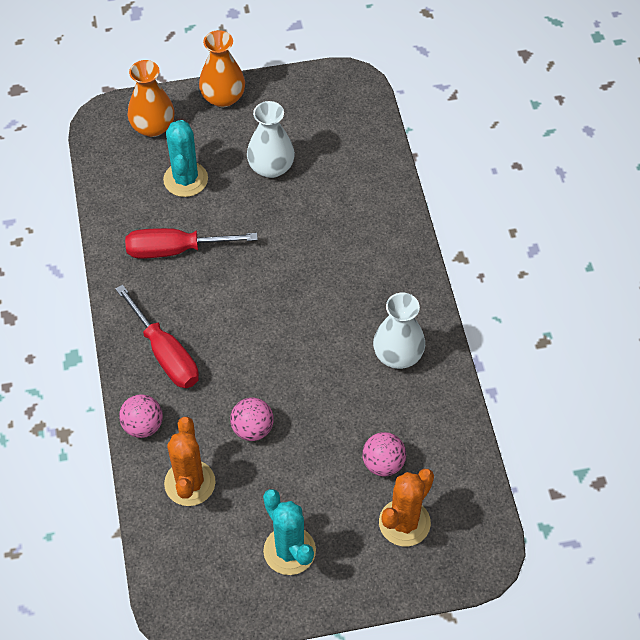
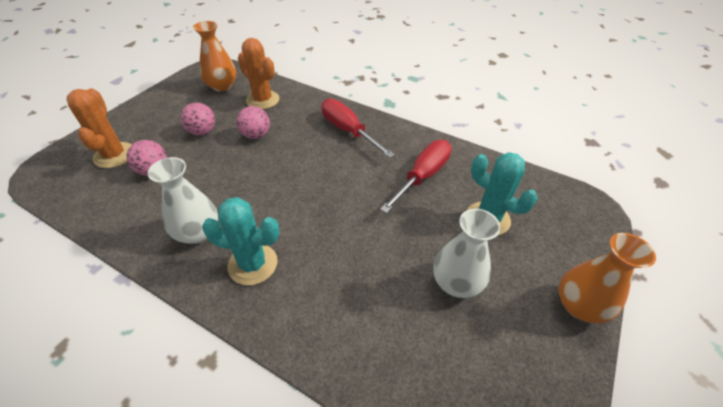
camera: 130 degrees right, 10 degrees down
red screwdriver [115,285,199,388] -> red screwdriver turned 45 degrees clockwise [322,98,395,158]
pink ball [119,394,163,438] -> pink ball moved to [181,103,215,135]
orange vase [127,60,175,137] -> orange vase moved to [193,21,236,91]
turquoise cactus [263,489,316,575] -> turquoise cactus moved to [202,197,280,285]

